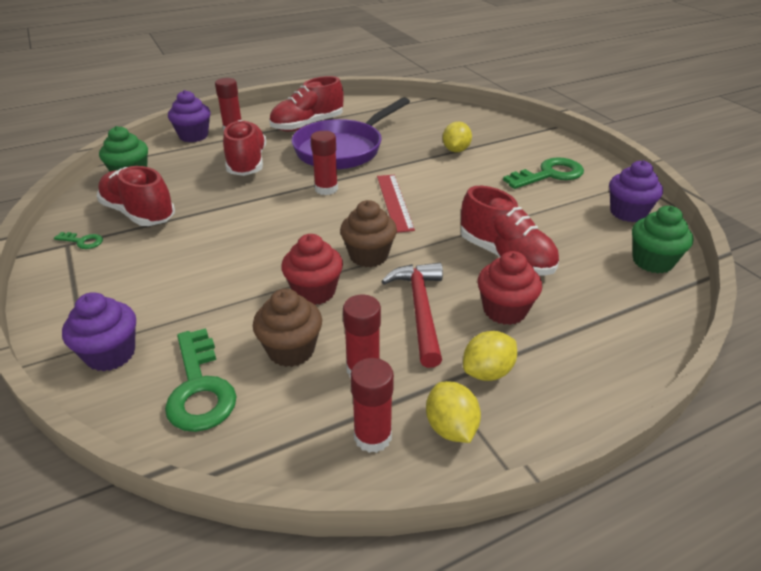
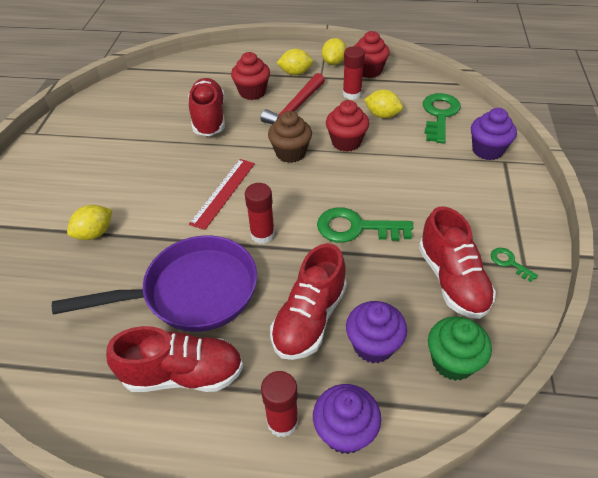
camera: 145 degrees left, 10 degrees up
brown cupcake [253,289,322,367] -> yellow lemon [364,89,403,118]
red glue stick [351,358,394,453] -> red cupcake [354,31,390,78]
green key [503,157,584,189] -> green key moved to [317,207,413,243]
purple cupcake [609,160,663,222] -> purple cupcake moved to [346,301,407,363]
green cupcake [632,206,693,273] -> none

